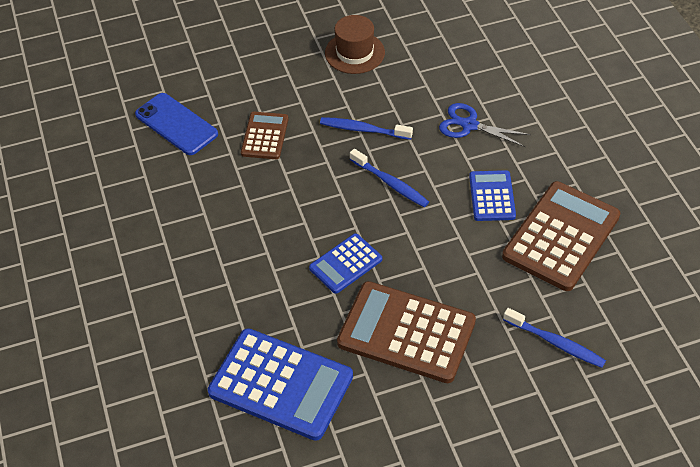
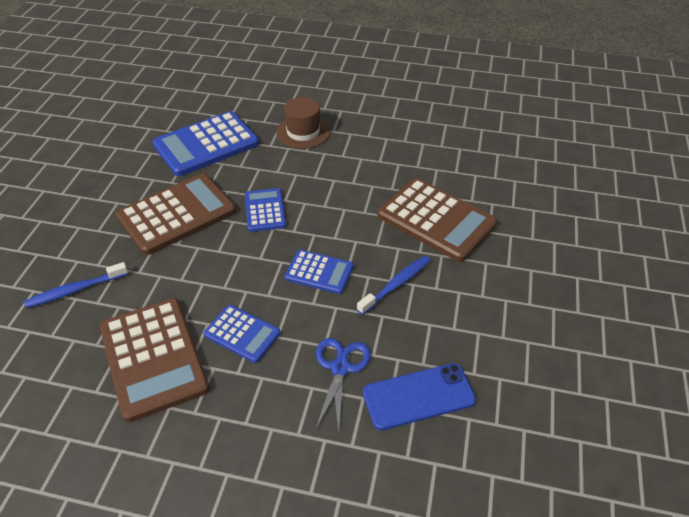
camera: 120 degrees right, 5 degrees down
blue phone [135,93,218,155] -> blue phone moved to [363,363,476,430]
brown calculator [241,112,289,159] -> brown calculator [377,178,497,262], size x1.82
brown hat [325,15,385,74] -> brown hat moved to [276,97,330,149]
blue toothbrush [350,149,429,207] -> blue calculator [285,250,354,294]
blue scissors [439,103,531,147] -> blue scissors turned 45 degrees counterclockwise [315,338,371,432]

